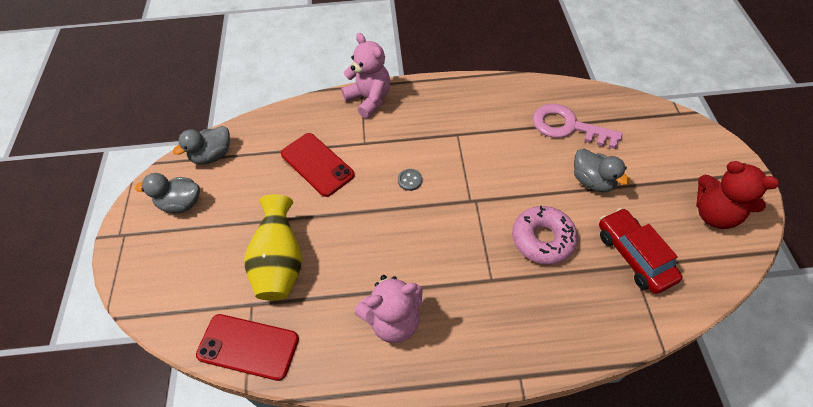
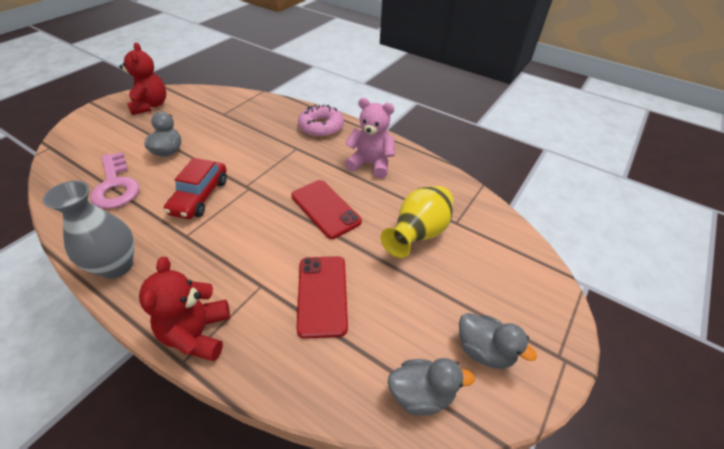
camera: 145 degrees left, 10 degrees down
red phone [196,314,299,381] -> red phone moved to [291,180,362,239]
pink teddy bear [341,33,390,118] -> red teddy bear [139,257,230,361]
grey button [398,169,422,191] -> none
pink donut [512,206,578,264] -> pink donut moved to [298,104,344,138]
red car [599,208,683,294] -> red car moved to [164,158,227,219]
none -> grey vase [43,181,134,279]

